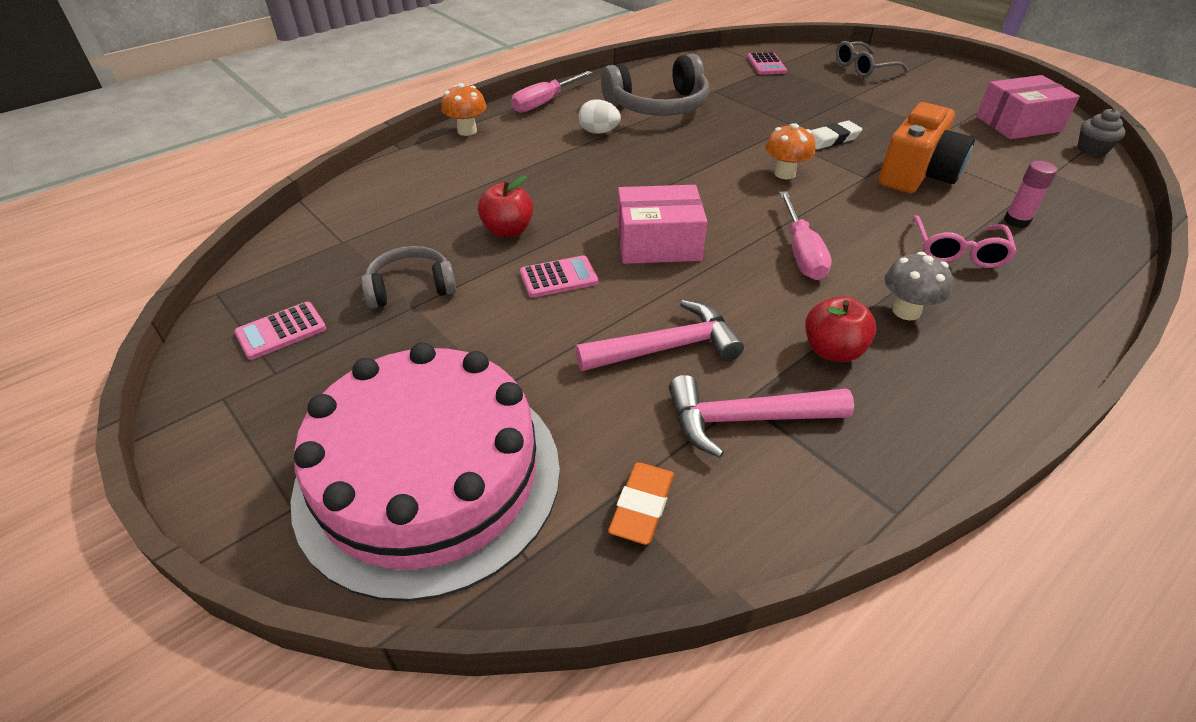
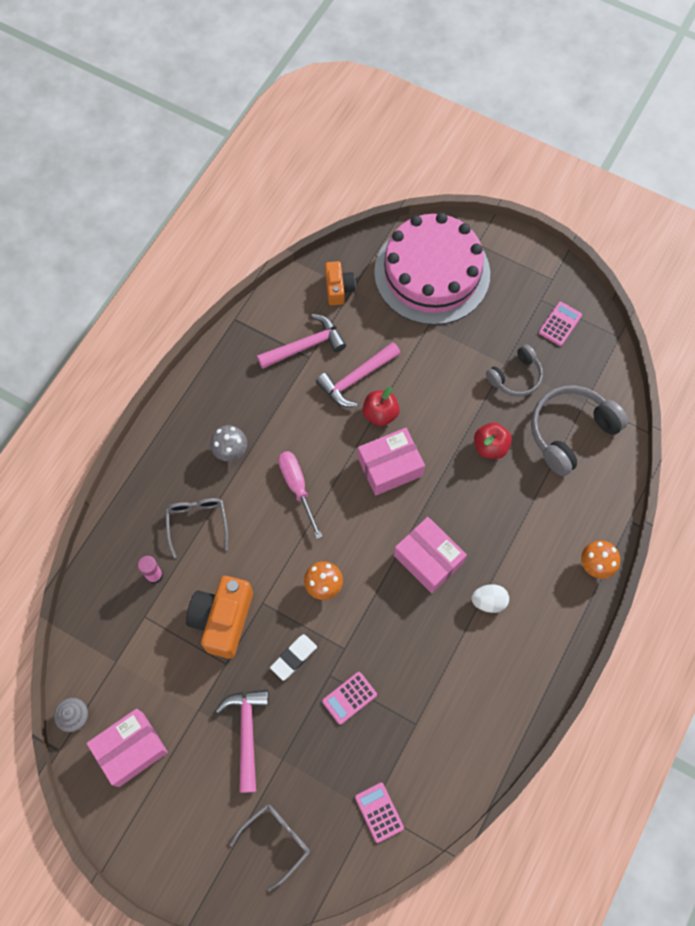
camera: 160 degrees right, 25 degrees up
pink screwdriver [511,71,593,113] -> none
pink calculator [520,255,598,298] -> pink calculator moved to [322,672,377,725]
grey headphones [601,54,709,116] -> grey headphones moved to [531,385,628,476]
orange eraser [608,463,674,545] -> orange camera [325,261,356,305]
red apple [805,296,877,362] -> red apple moved to [362,387,400,426]
pink glasses [912,215,1017,268] -> grey glasses [166,498,228,558]
none -> pink hammer [215,689,269,793]
none -> pink box [394,517,467,593]

